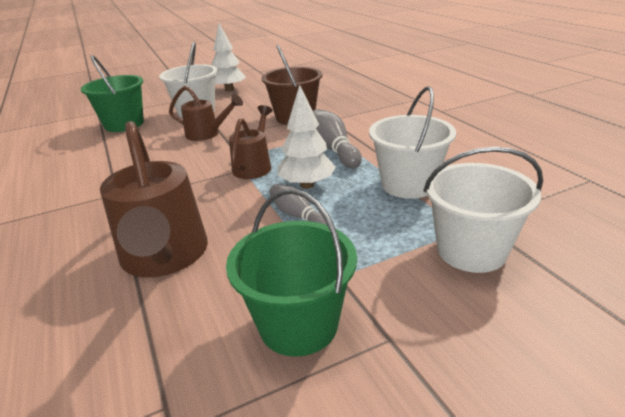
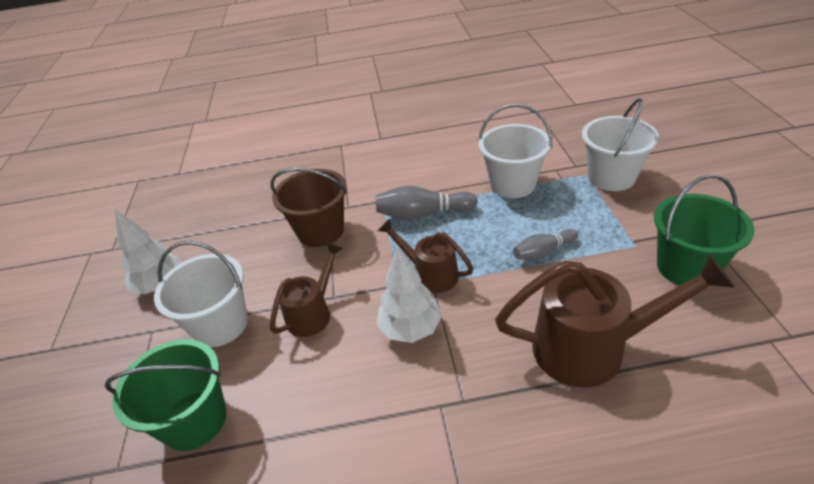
camera: 70 degrees left, 10 degrees up
white tree [277,85,336,189] -> white tree moved to [376,246,442,343]

